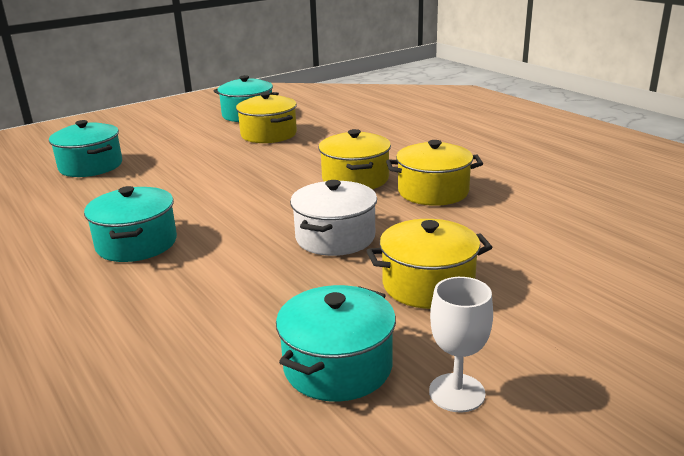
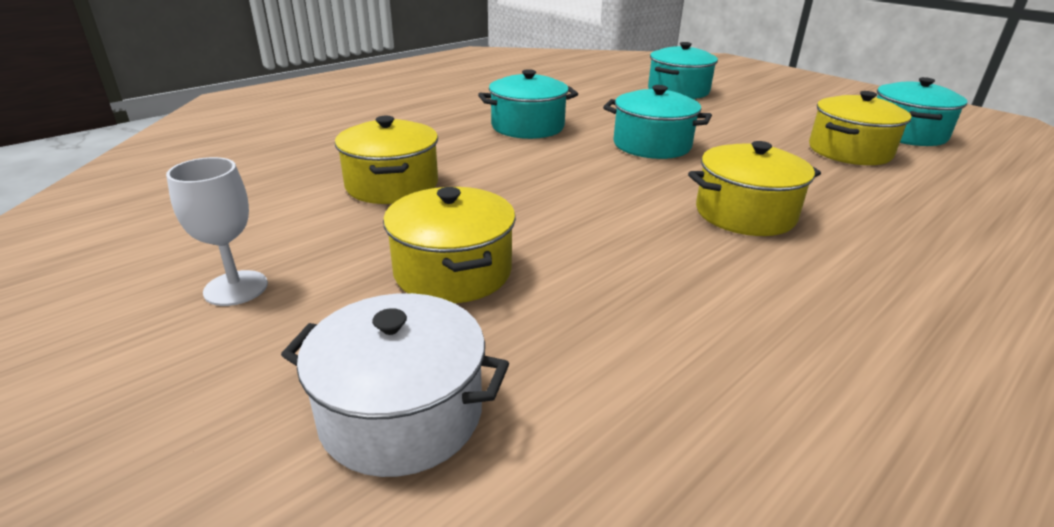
camera: 80 degrees right, 5 degrees up
turquoise pot [276,285,396,402] -> turquoise pot moved to [603,85,712,159]
white pot [290,180,377,256] -> white pot moved to [281,293,509,477]
yellow pot [386,140,483,206] -> yellow pot moved to [335,116,438,204]

